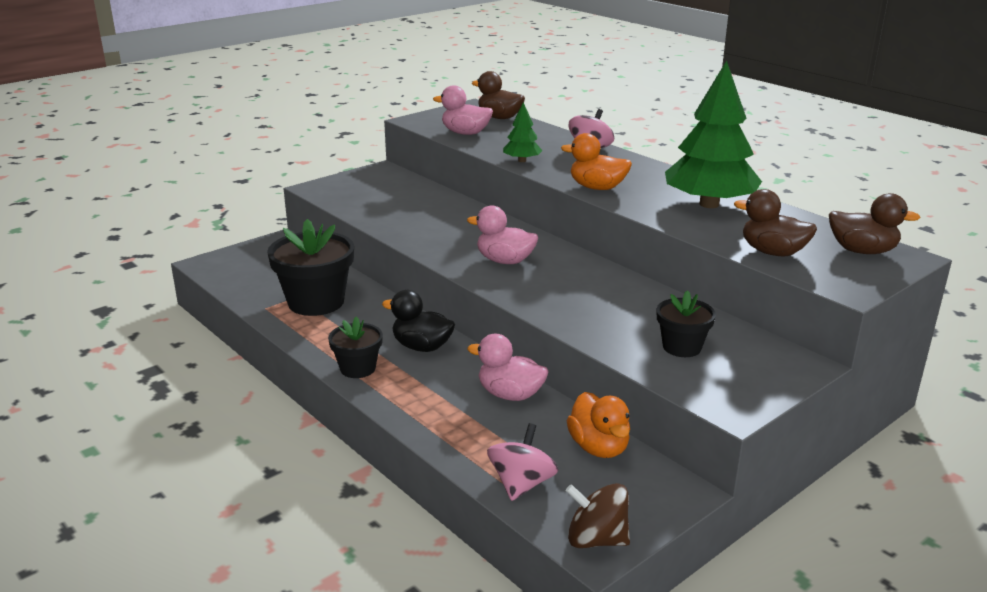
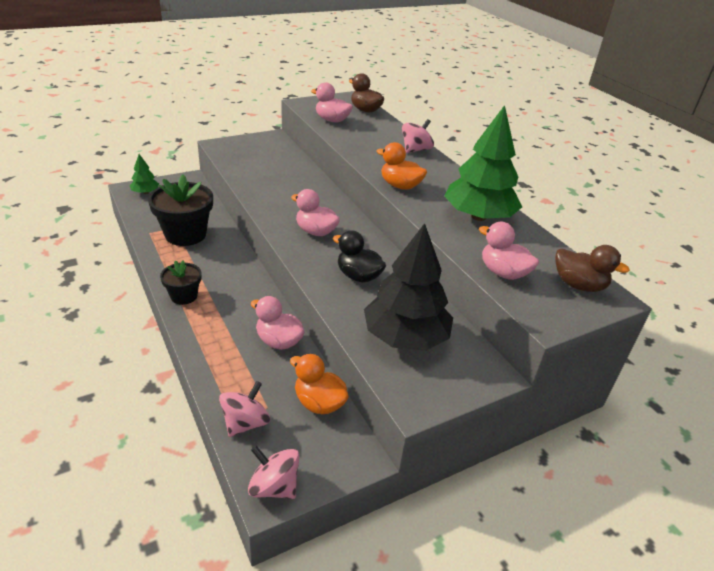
camera: 10 degrees right, 10 degrees up
black duck [382,290,455,352] -> black duck moved to [333,230,386,282]
green tree [503,102,543,162] -> green tree moved to [130,154,159,194]
brown spinning top [565,483,630,548] -> pink spinning top [248,445,299,499]
orange duck [567,392,630,458] -> orange duck turned 135 degrees clockwise [290,354,349,414]
black flower pot [657,290,716,357] -> black tree [364,223,453,351]
brown duck [734,189,817,257] -> pink duck [479,222,539,280]

